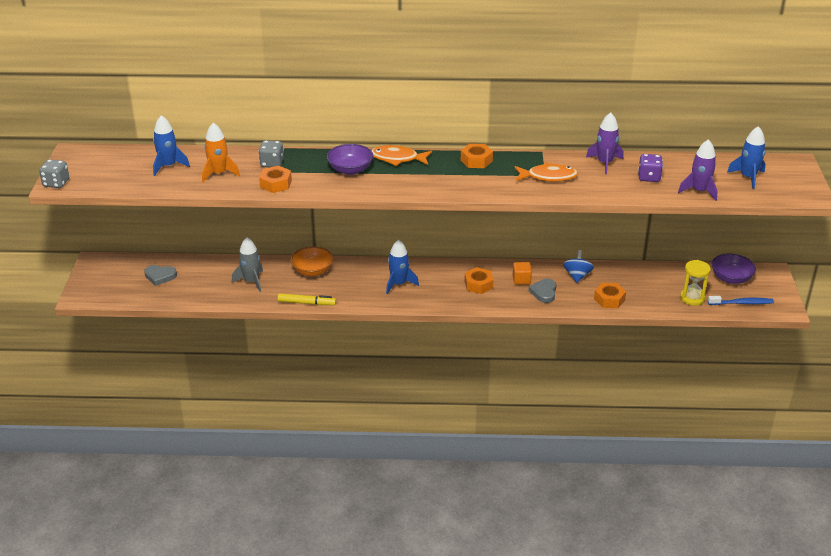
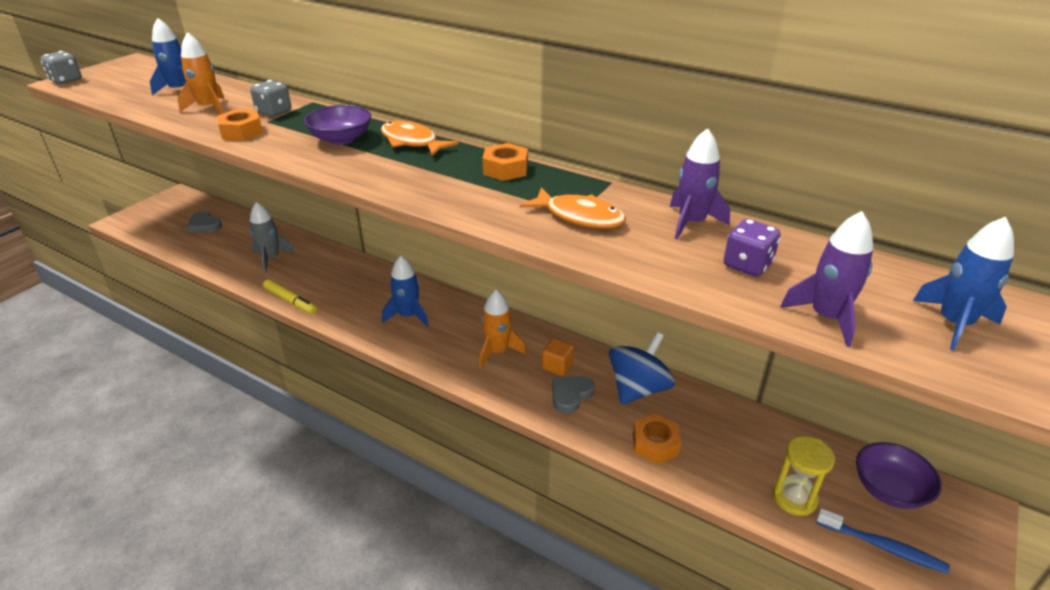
camera: 30 degrees right, 0 degrees up
orange bowl [290,246,334,276] -> none
orange nut [464,267,493,294] -> orange rocket [479,290,526,368]
blue spinning top [563,250,594,283] -> blue spinning top [609,332,675,404], size x1.53

